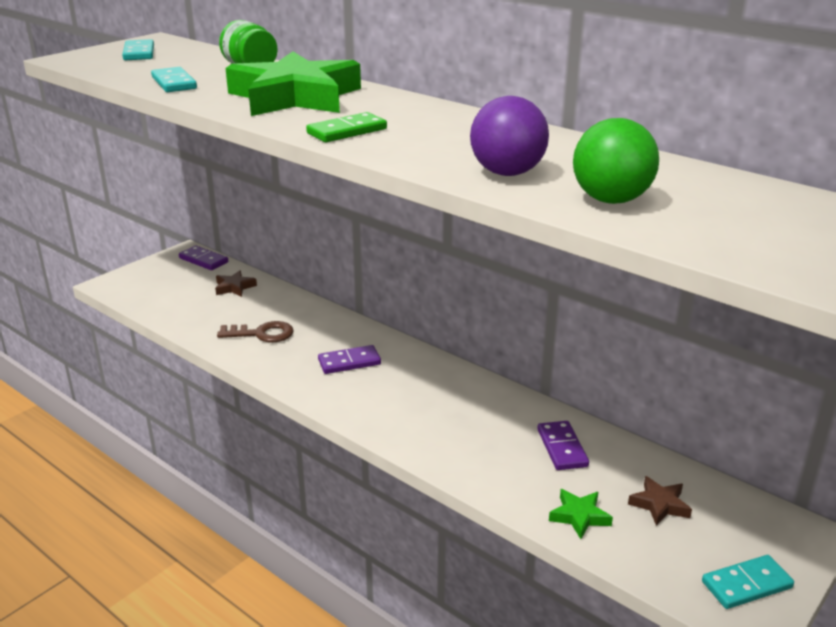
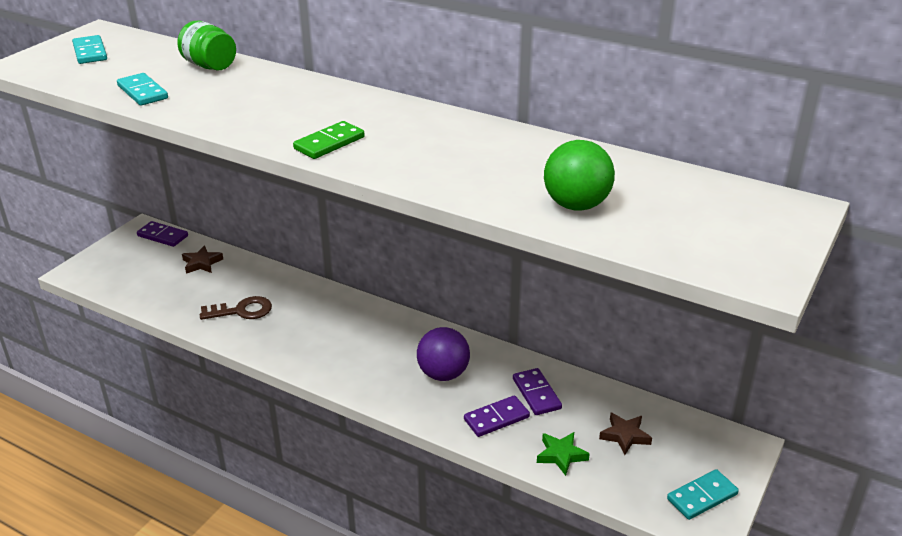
camera: 10 degrees left, 5 degrees up
green star [225,51,361,116] -> none
purple domino [318,345,381,374] -> purple domino moved to [464,395,530,437]
purple ball [470,96,549,176] -> purple ball moved to [417,327,470,381]

